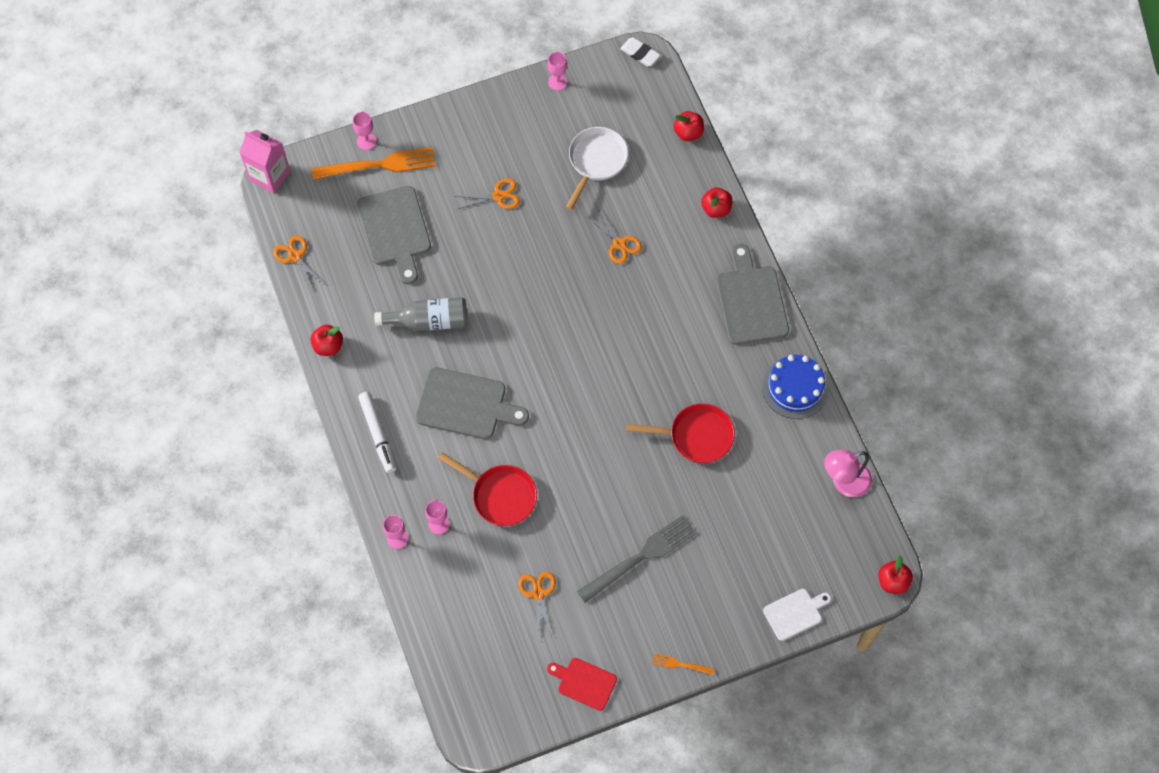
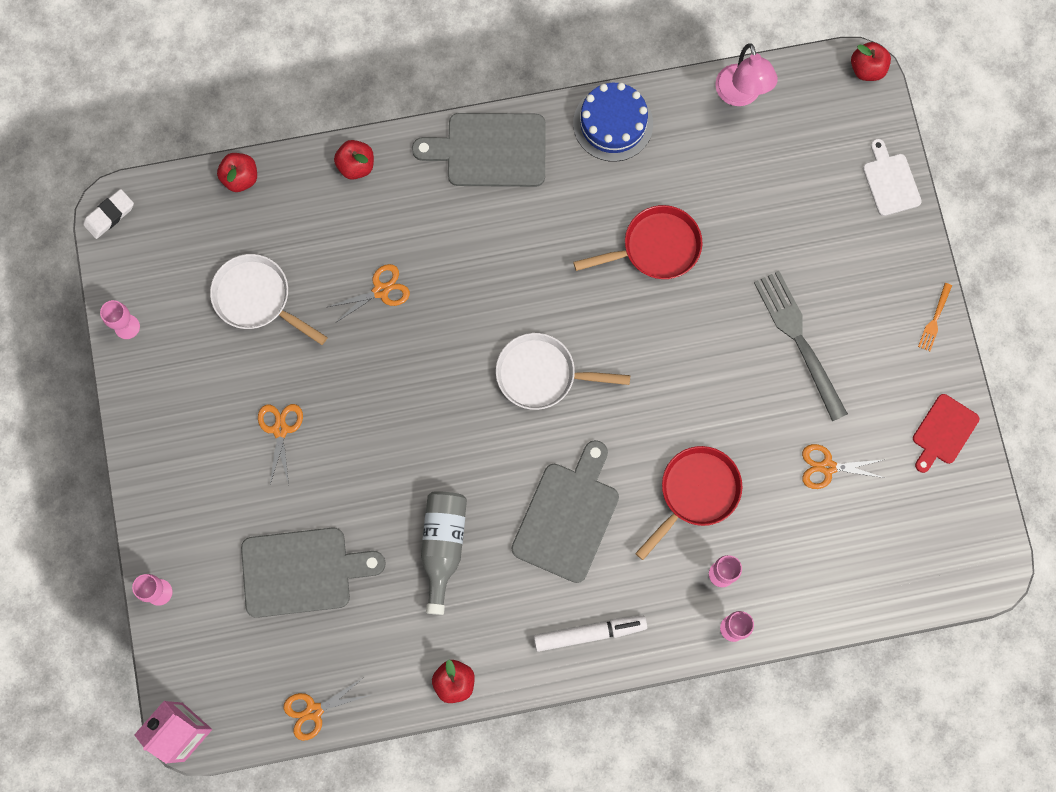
camera: 80 degrees left, 10 degrees up
orange fork [312,147,435,180] -> none
red pan [627,403,735,463] -> red pan turned 60 degrees clockwise [573,205,702,279]
none -> white pan [496,333,630,410]

